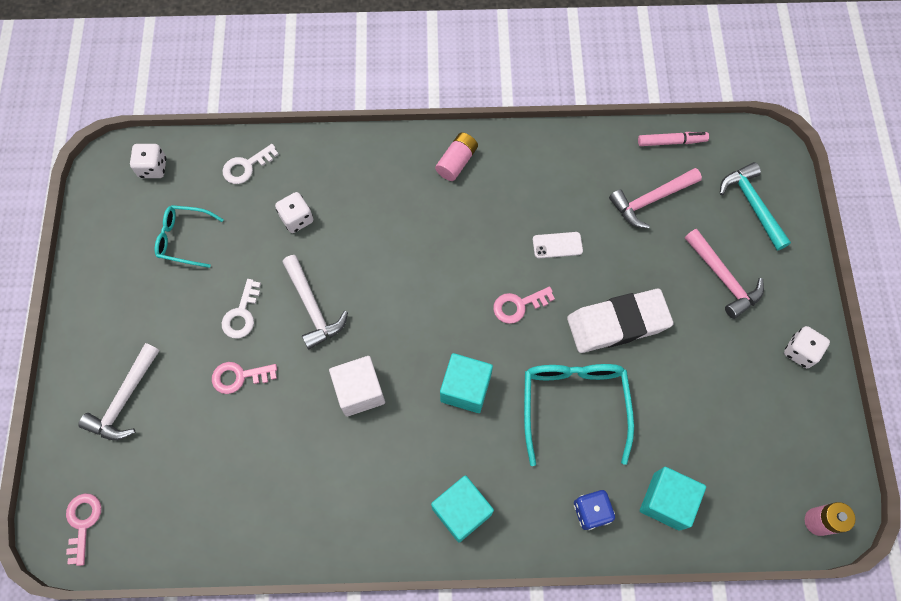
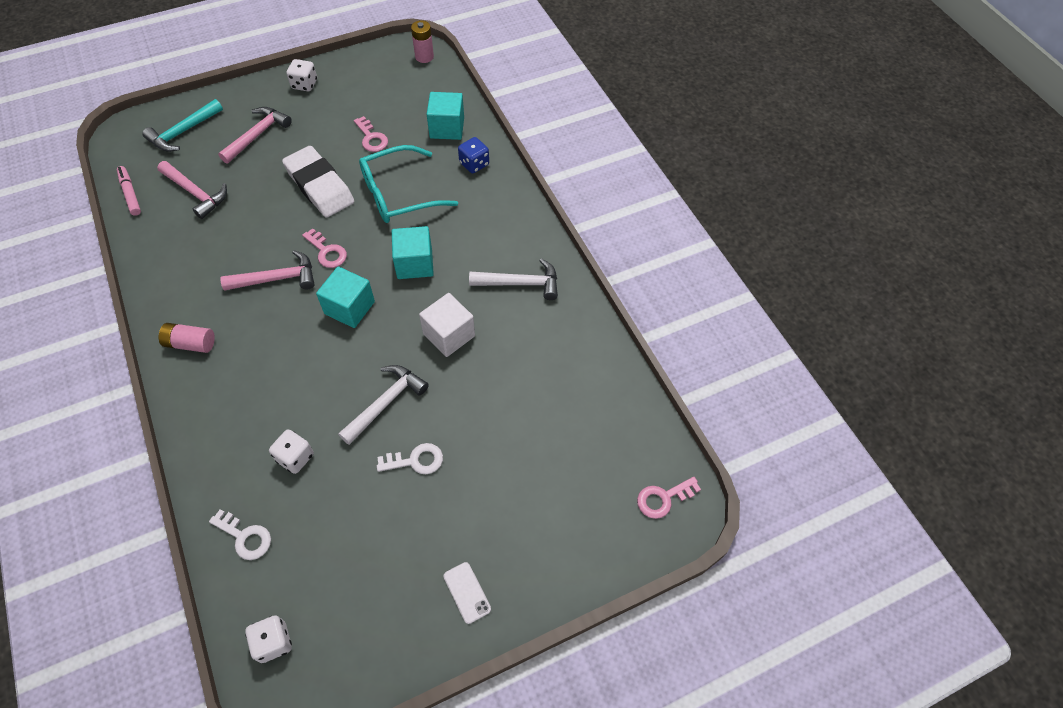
camera: 115 degrees left, 10 degrees down
white hammer [78,343,160,440] -> white hammer moved to [469,258,558,300]
turquoise glasses [155,205,224,268] -> none
pink key [212,362,277,394] -> pink key moved to [354,116,388,152]
turquoise cube [431,475,494,543] -> turquoise cube moved to [316,267,375,328]
white phone [533,232,583,258] -> white phone moved to [443,562,491,624]
none -> pink hammer [220,250,314,291]

